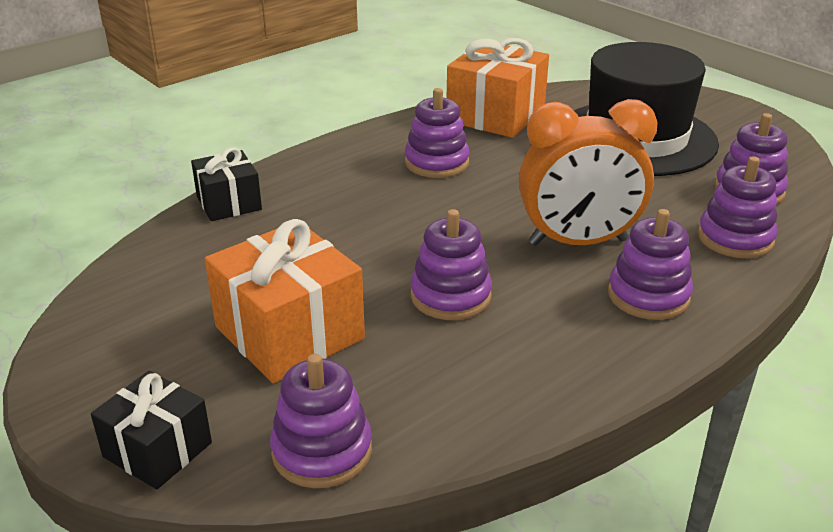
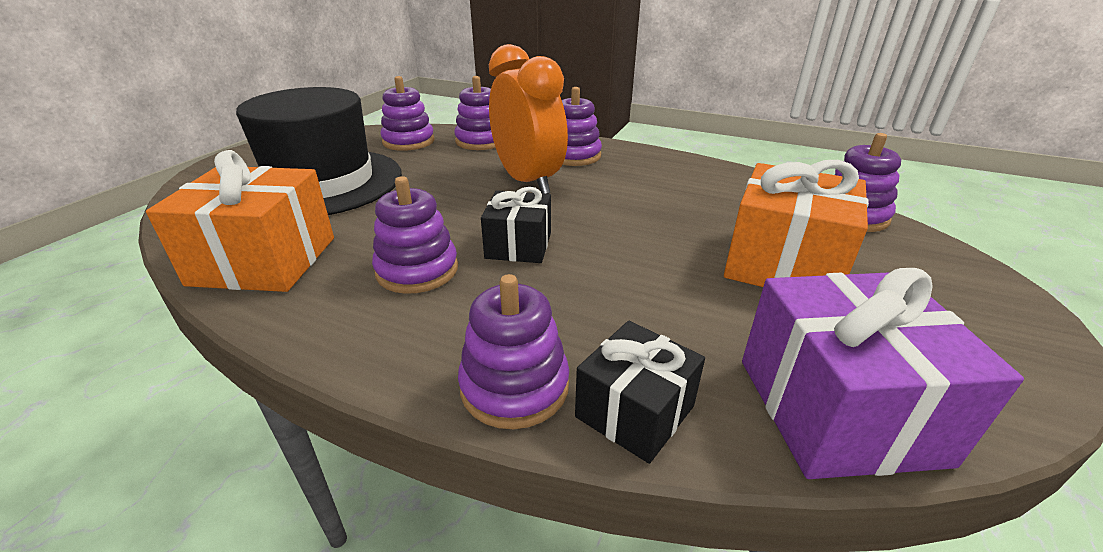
camera: 115 degrees left, 0 degrees up
black gift [91,371,212,489] -> black gift moved to [481,187,551,263]
purple stacking toy [410,209,492,320] -> purple stacking toy moved to [458,274,569,429]
none -> purple gift [742,268,1024,479]

